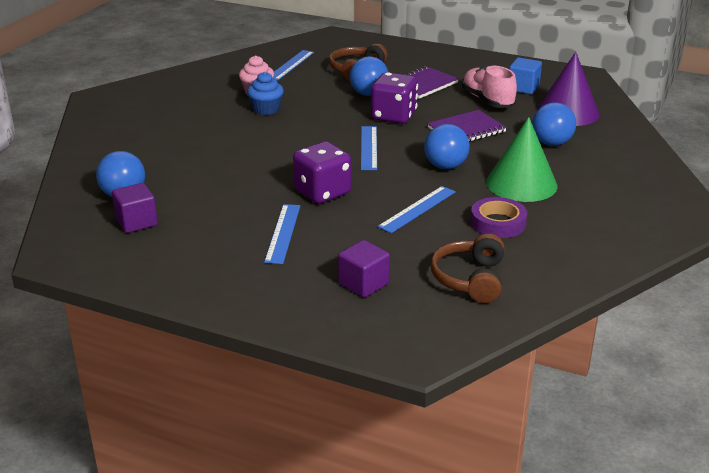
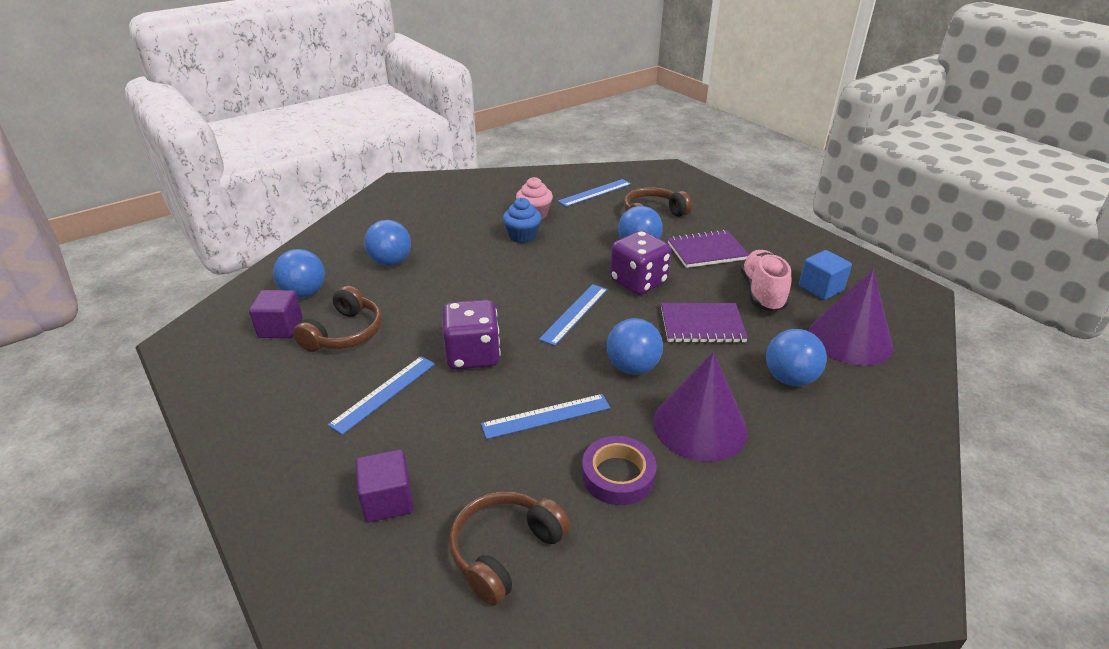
camera: 30 degrees right, 5 degrees up
green cone [486,117,558,202] -> purple cone [653,352,747,462]
none -> brown headphones [293,286,382,352]
none -> blue ball [364,220,411,266]

